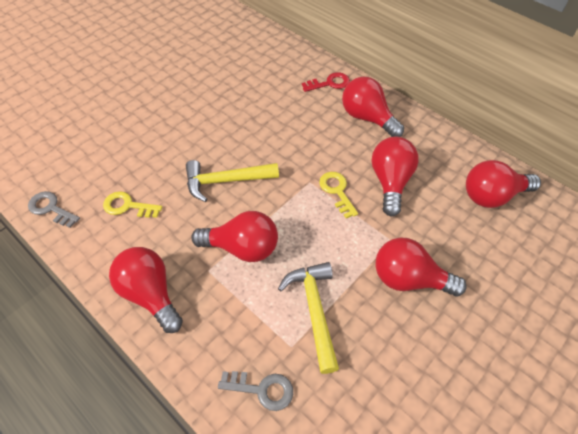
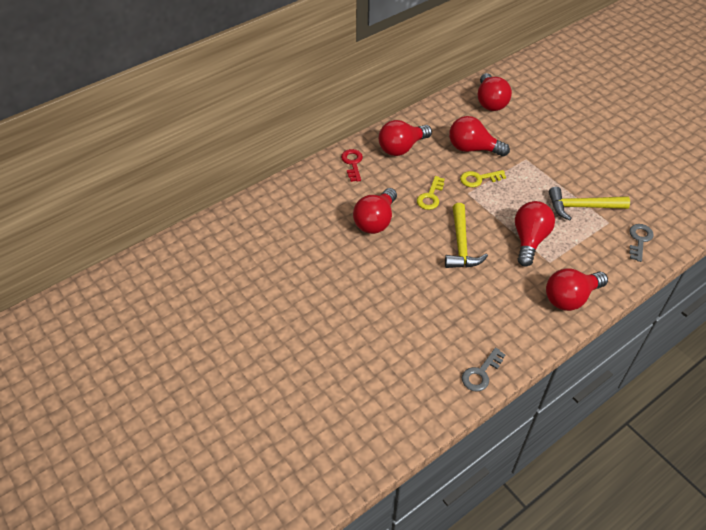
camera: 80 degrees left, 5 degrees down
yellow key [103,191,162,218] -> yellow key moved to [417,176,445,210]
red light bulb [375,237,467,296] -> red light bulb moved to [353,188,397,234]

